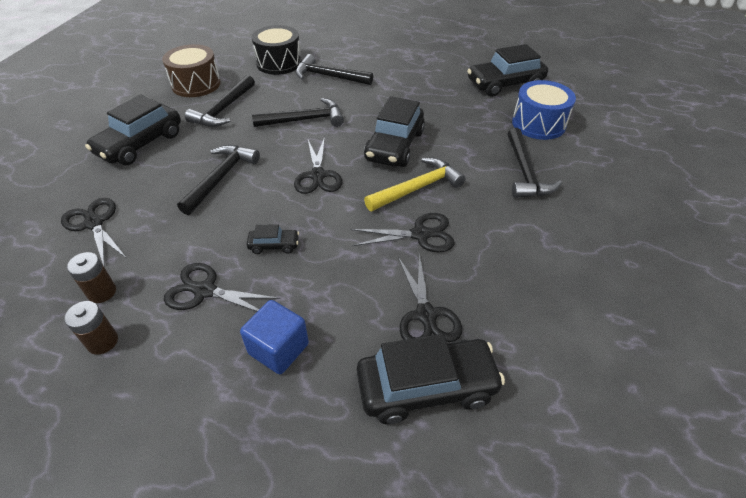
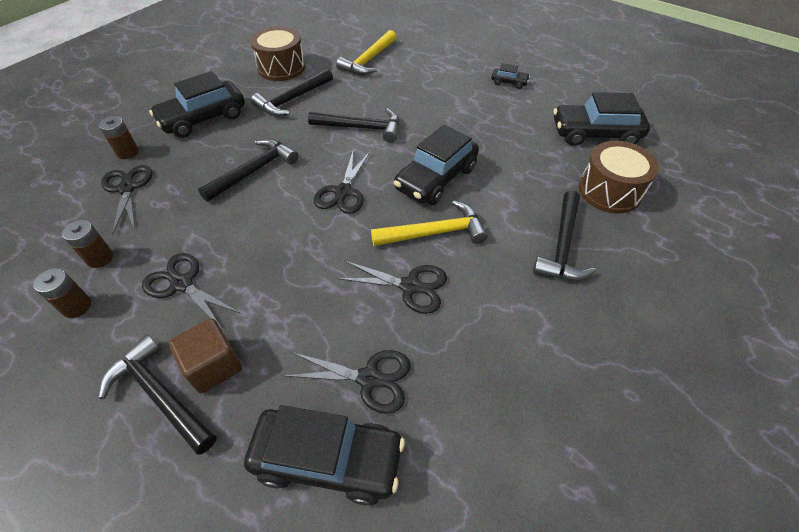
camera: 20 degrees right, 5 degrees up
blue cube [240,300,309,374] -> brown cube [169,318,242,393]
black car [246,224,299,254] -> black car moved to [491,63,530,89]
black drum [251,25,302,75] -> yellow hammer [336,30,397,75]
black hammer [295,54,373,85] -> black hammer moved to [99,335,216,454]
black scissors [398,254,462,342] -> black scissors turned 90 degrees counterclockwise [283,350,411,414]
blue drum [512,80,576,140] -> brown drum [579,141,659,214]
none -> brown battery [99,116,139,159]

